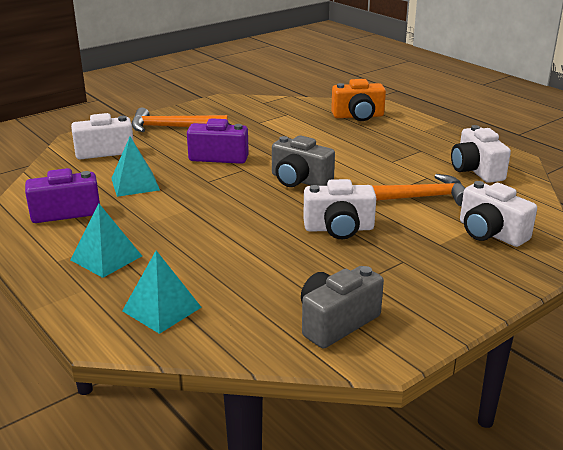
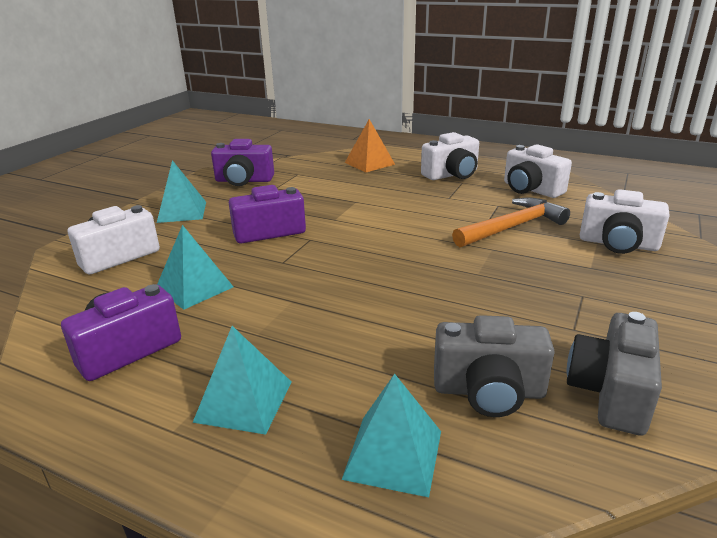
camera: 25 degrees left, 0 degrees up
orange hammer [132,108,228,132] -> turquoise pyramid [157,160,206,223]
grey camera [272,135,335,187] -> grey camera moved to [434,315,555,417]
white camera [303,179,376,239] -> white camera moved to [421,132,479,180]
orange camera [331,79,386,121] -> orange pyramid [345,119,395,172]
none -> purple camera [211,139,274,186]

